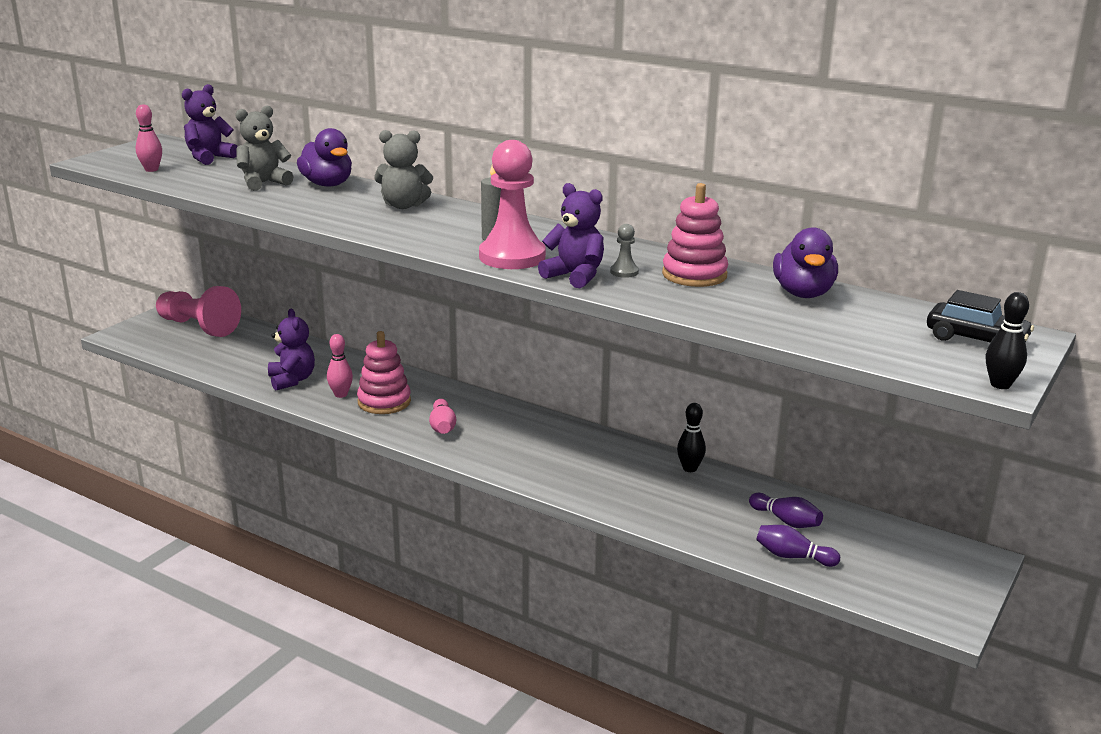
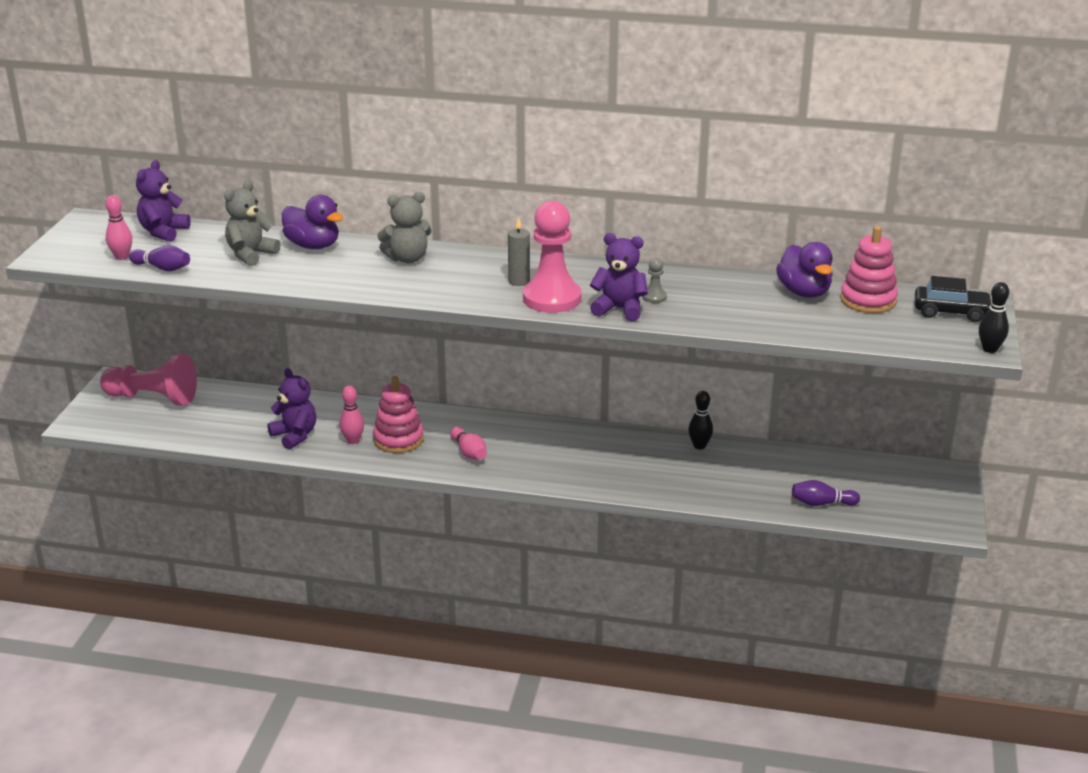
camera: 20 degrees left, 5 degrees up
pink stacking toy [662,183,728,287] -> pink stacking toy moved to [840,226,898,313]
purple bowling pin [749,493,823,528] -> purple bowling pin moved to [129,245,190,271]

